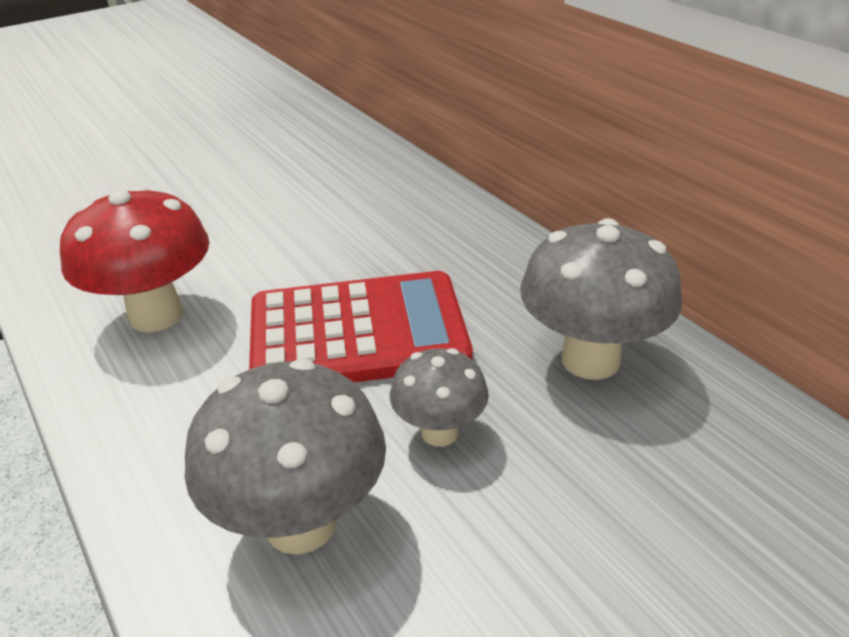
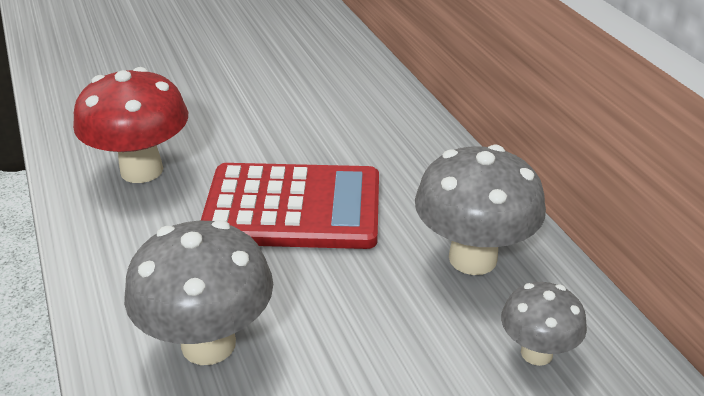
camera: 10 degrees right, 0 degrees up
grey mushroom [390,348,489,447] -> grey mushroom moved to [501,282,587,366]

